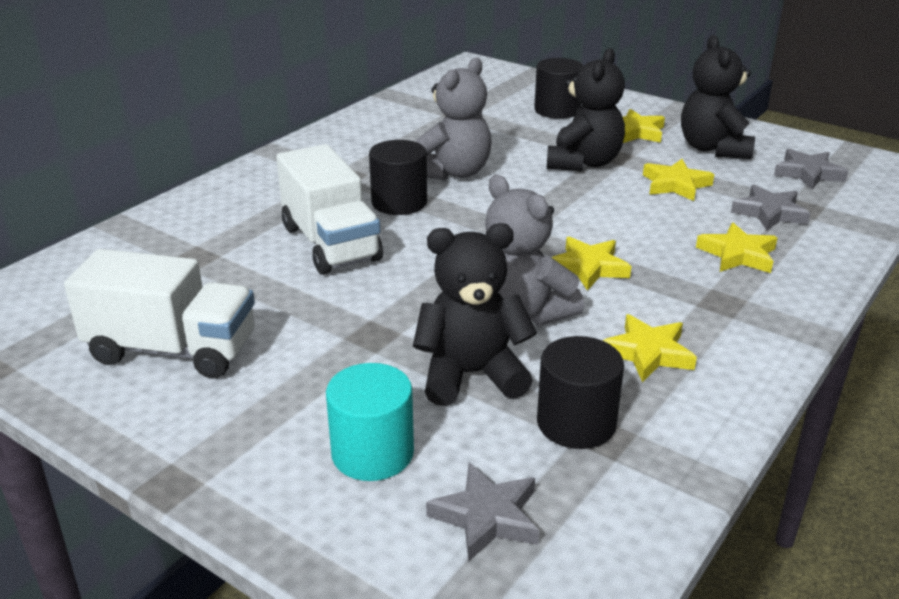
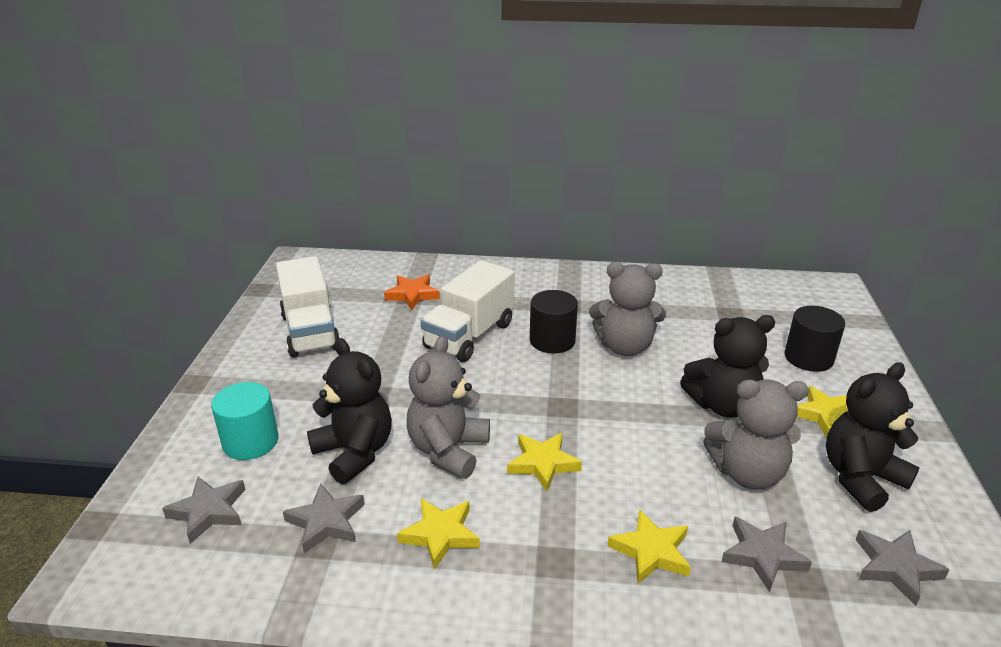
camera: 60 degrees right, 0 degrees up
black cylinder [537,336,624,449] -> grey star [283,484,365,553]
yellow star [643,159,714,201] -> grey teddy bear [703,379,809,490]
none -> orange star [384,275,440,310]

